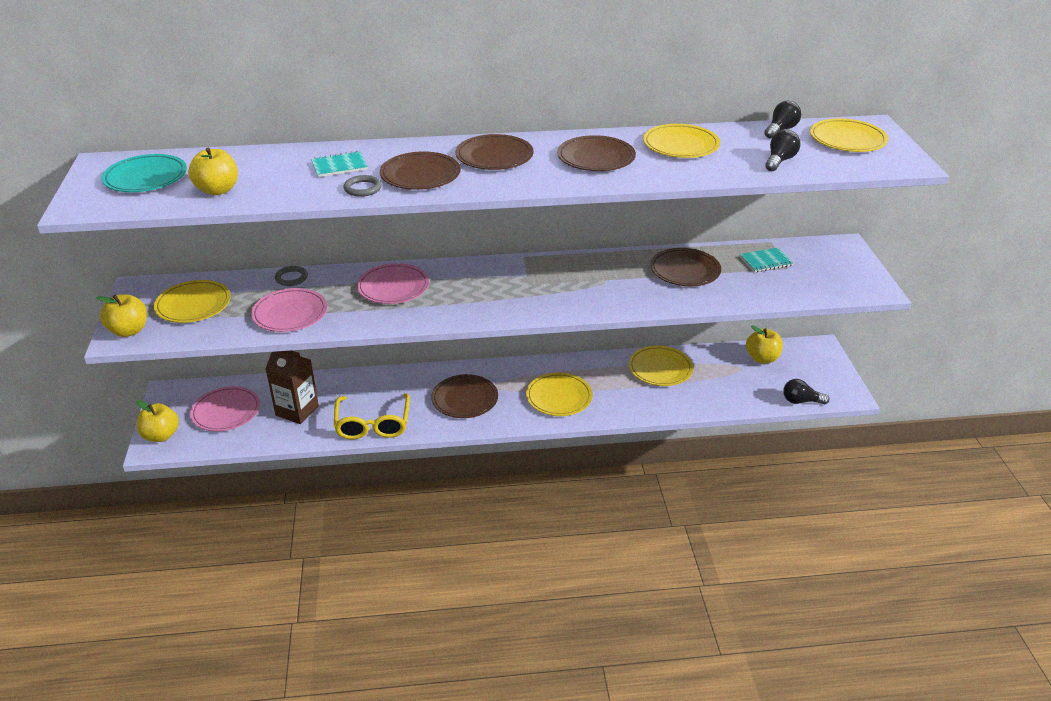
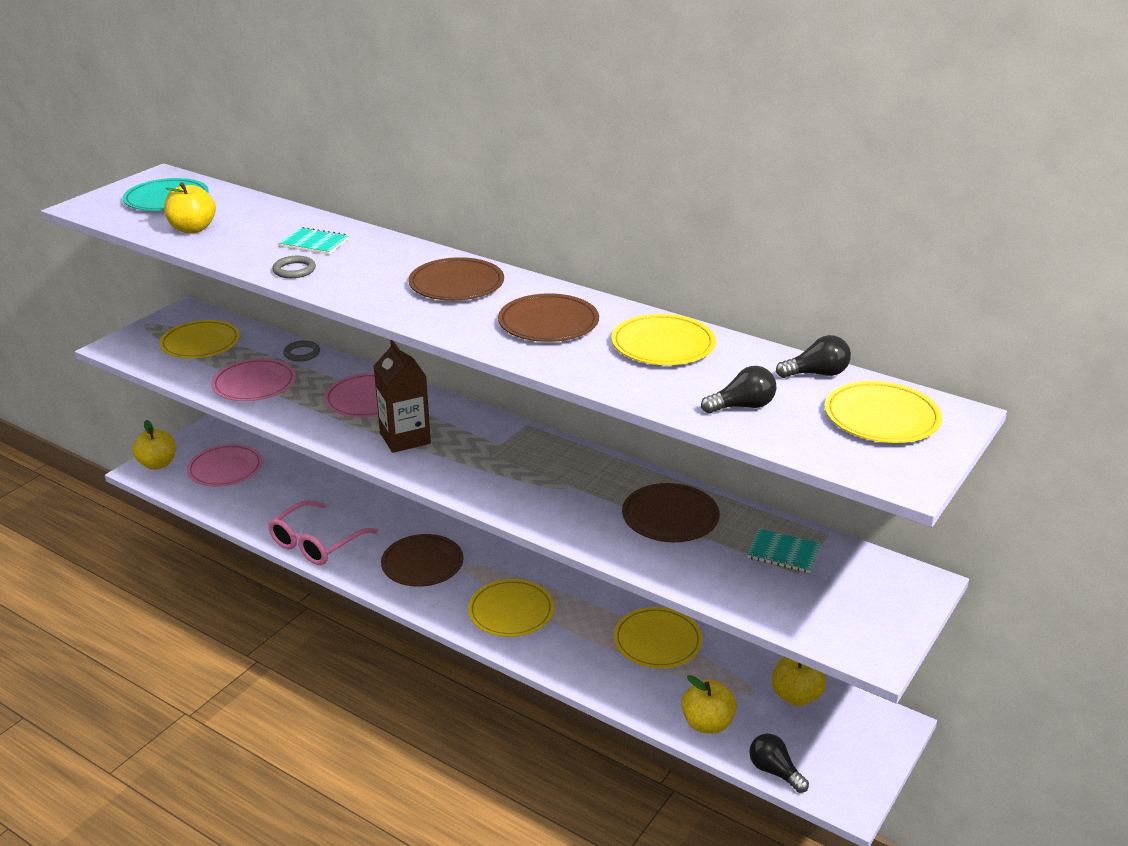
camera: 40 degrees right, 5 degrees down
yellow apple [96,294,147,337] -> yellow apple moved to [681,675,737,734]
brown carton [266,350,319,424] -> brown carton moved to [374,340,431,453]
yellow glasses [334,393,410,440] -> pink glasses [268,500,378,565]
brown plate [380,151,461,190] -> none

